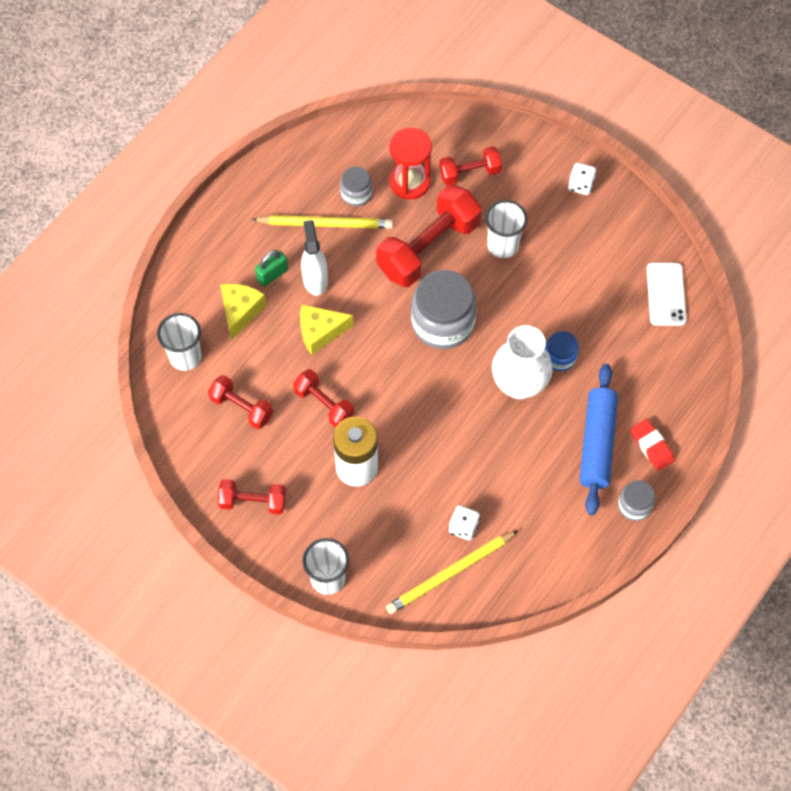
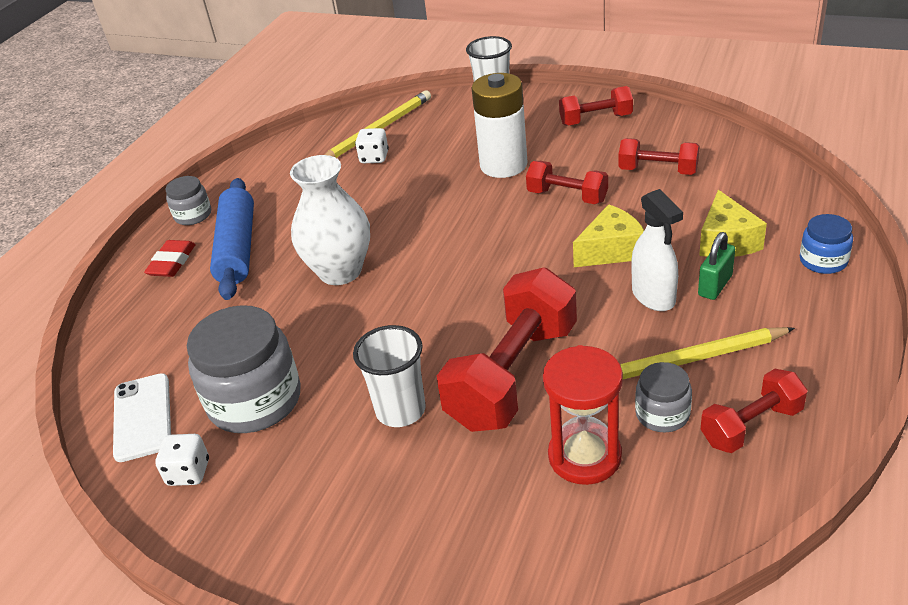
camera: 170 degrees right, 25 degrees down
white cup [157,313,202,371] -> none
grey jar [411,270,477,349] -> grey jar moved to [187,305,301,433]
red dumbbell [439,146,502,185] -> red dumbbell moved to [700,369,807,453]
blue jar [545,331,579,371] -> blue jar moved to [800,214,853,274]
white dice [568,163,597,195] -> white dice moved to [156,434,209,486]
red eraser [630,419,675,471] -> red eraser turned 60 degrees clockwise [144,240,196,277]

